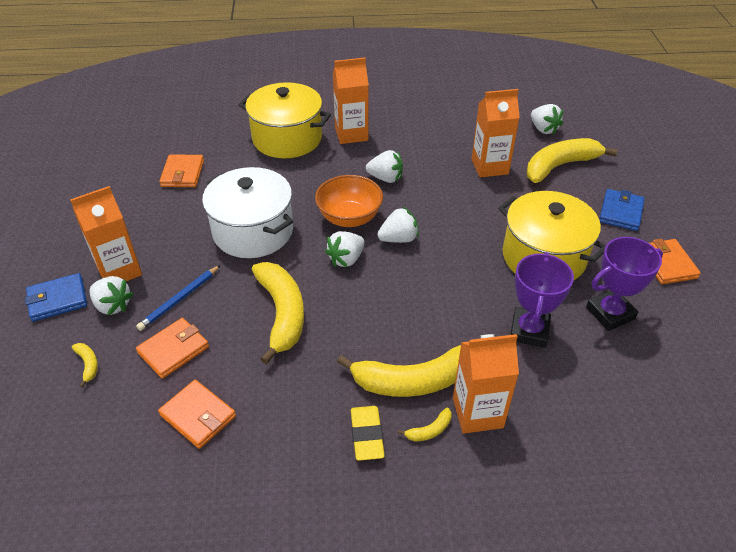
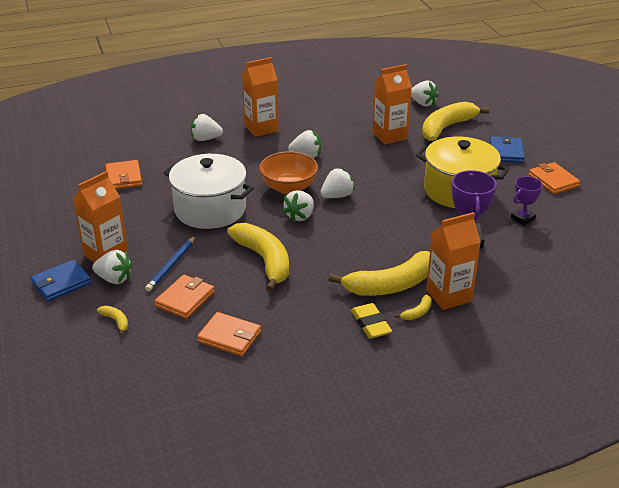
camera: 15 degrees left, 10 degrees down
yellow pot [239,82,331,158] -> white strawberry [191,114,223,141]
purple trophy [586,237,663,331] -> purple trophy [511,176,543,226], size x0.63

